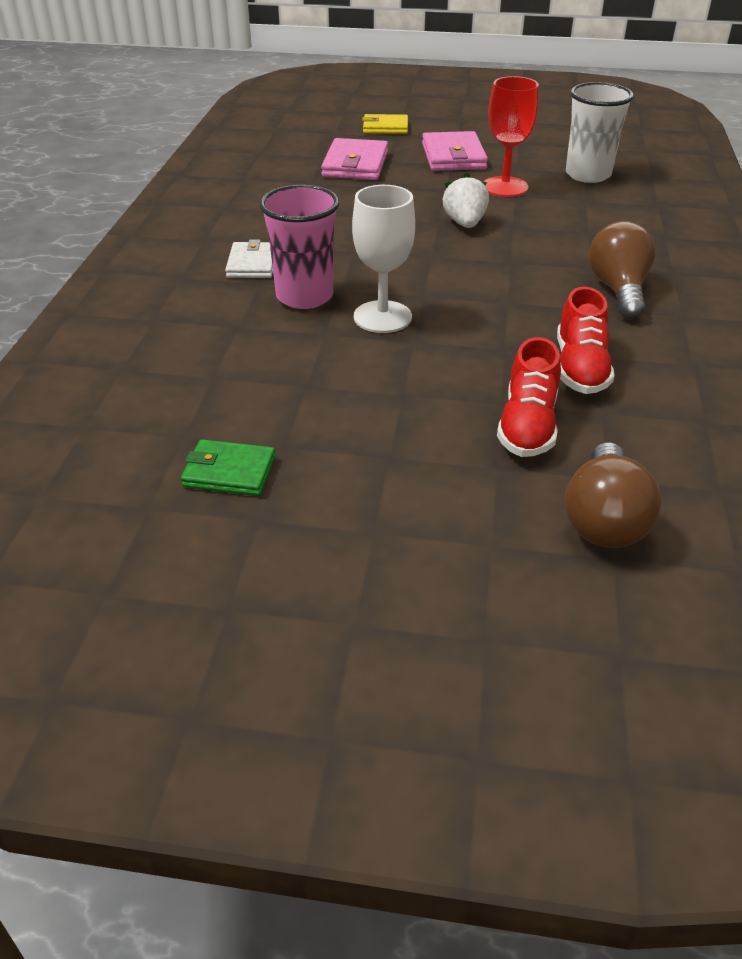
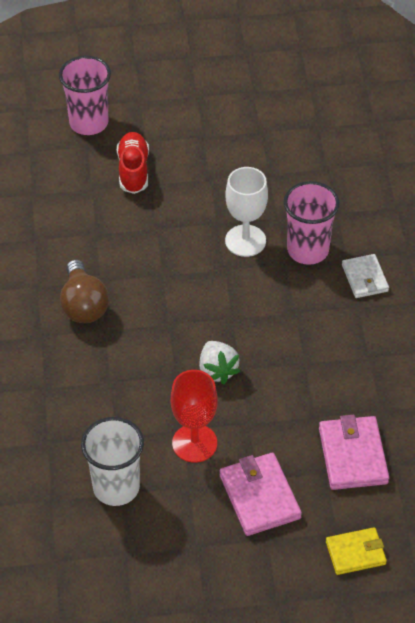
camera: 165 degrees right, 10 degrees up
green wallet [181,439,276,496] -> none
red shoe [557,287,615,394] -> none
brown light bulb [565,442,661,548] -> pink cup [59,55,111,135]

